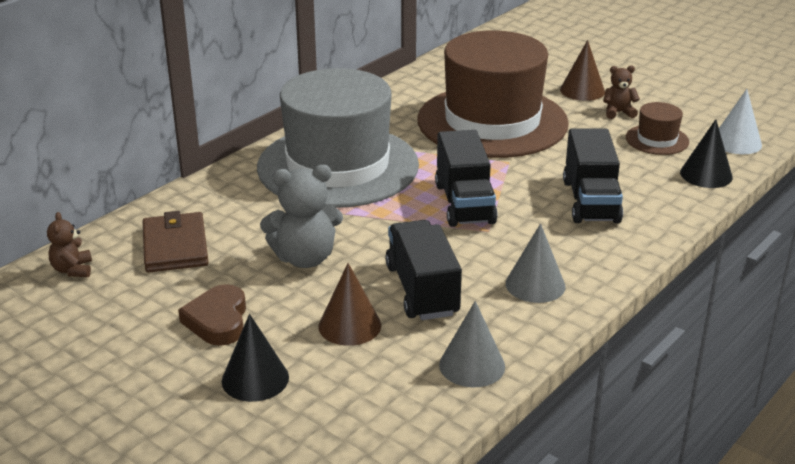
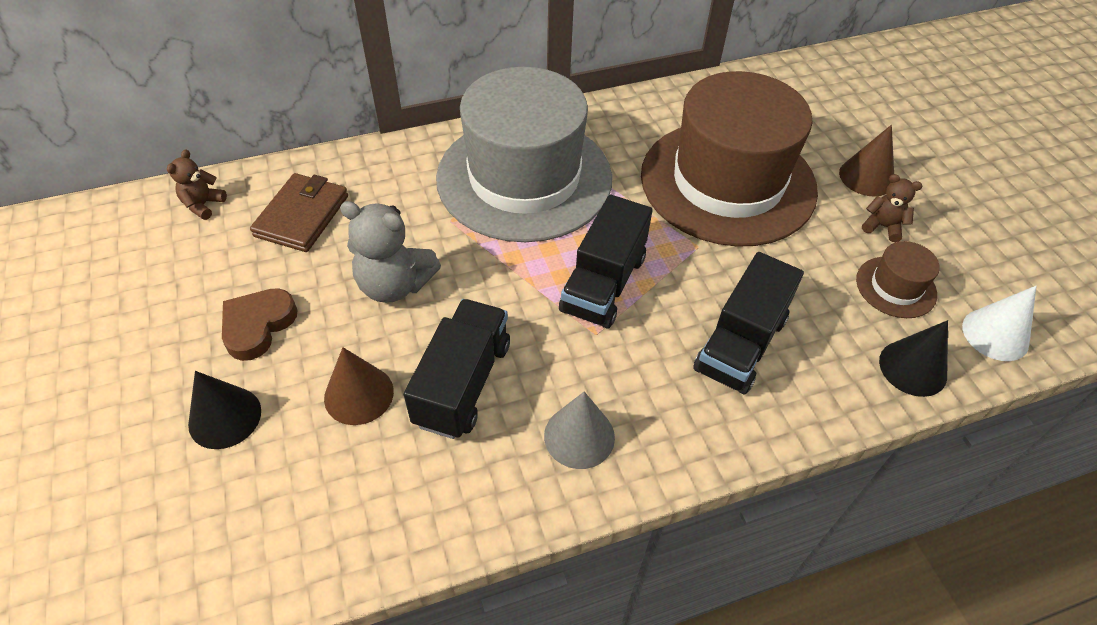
camera: 30 degrees right, 20 degrees up
grey cone [439,301,505,387] -> none

